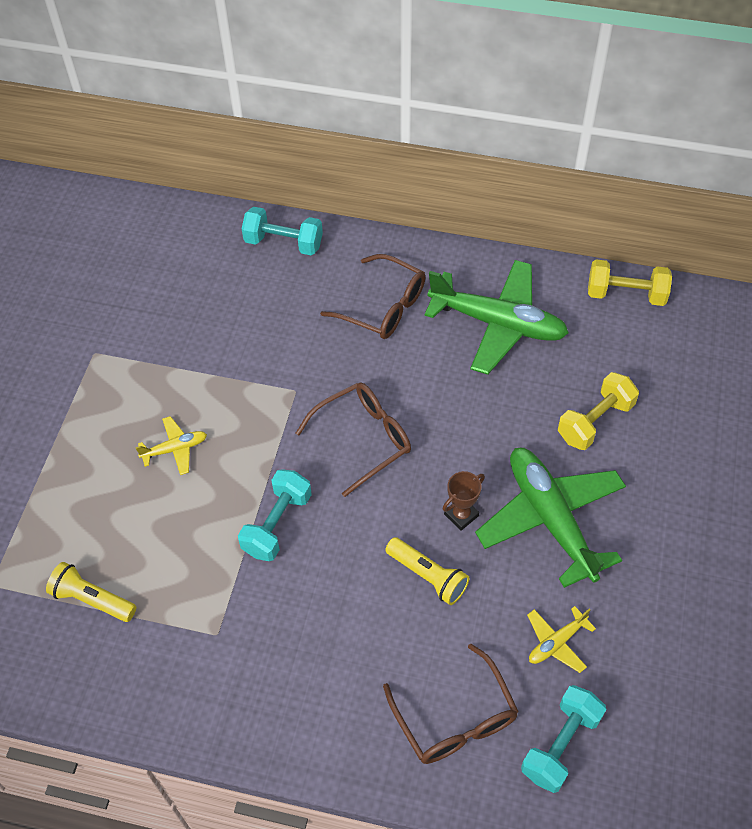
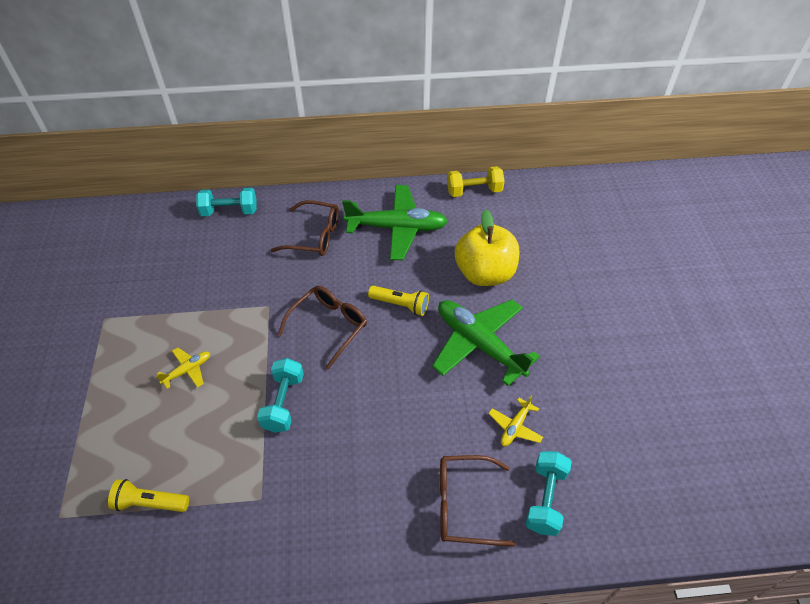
camera: 20 degrees left, 5 degrees down
brown glasses [383,644,519,764] -> brown glasses turned 135 degrees clockwise [440,455,516,546]
yellow flashlight [385,537,469,605] -> yellow flashlight moved to [368,286,429,316]
brown trophy [442,471,485,531] -> none
yellow dumbbell [558,372,639,450] -> yellow apple [455,209,519,286]

